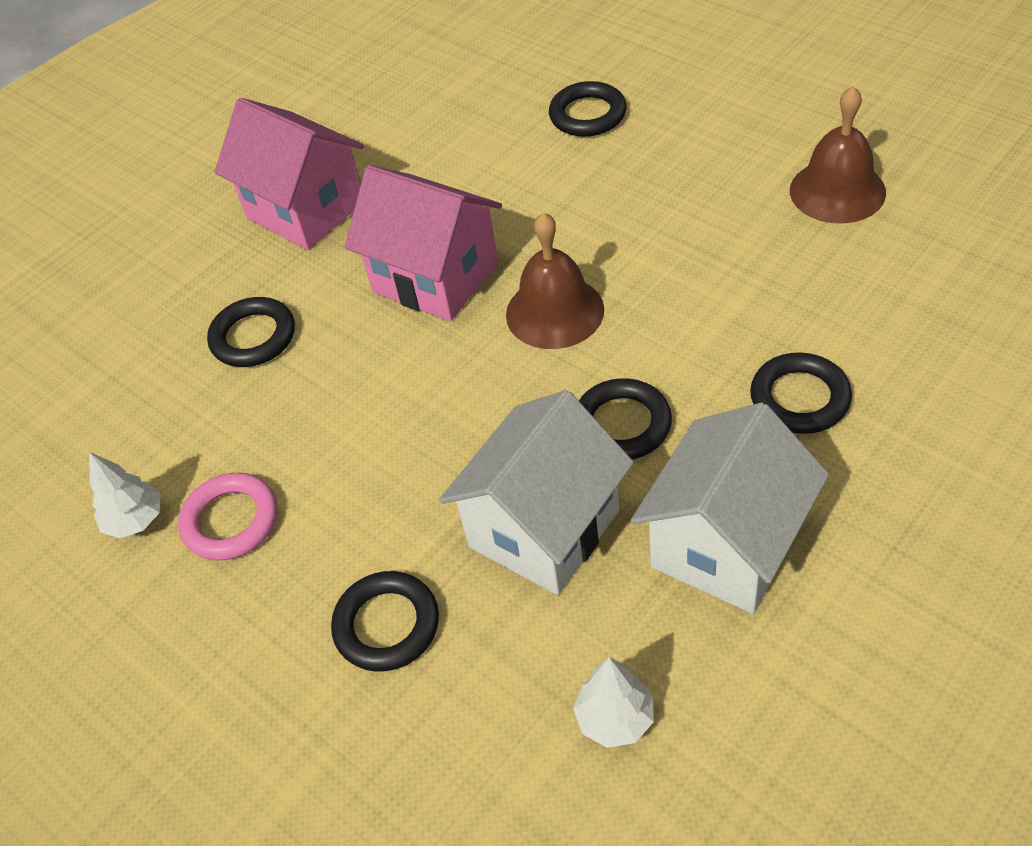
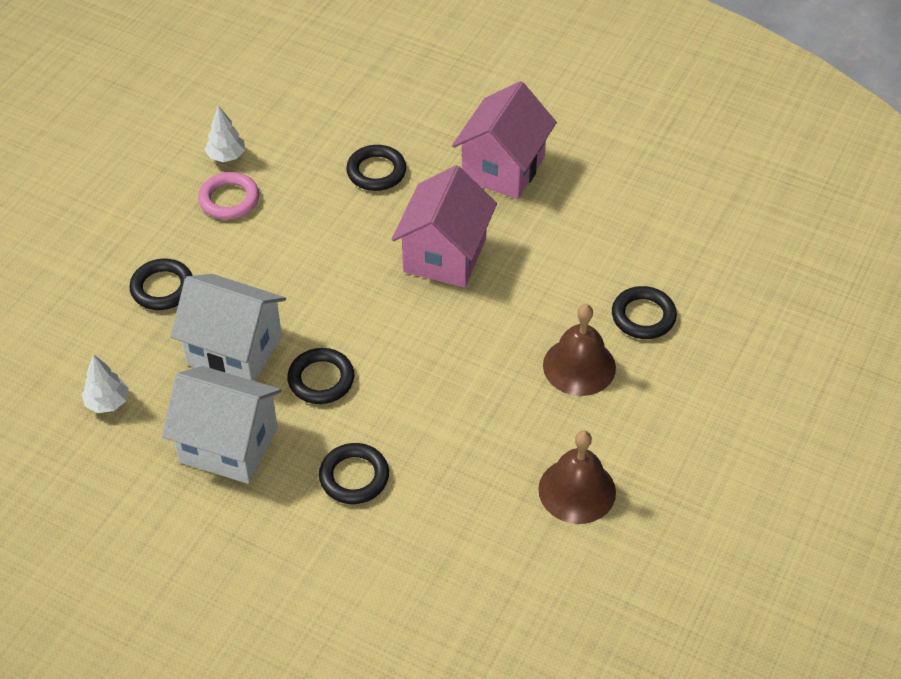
camera: 70 degrees right, 0 degrees up
brown bell [506,212,604,349] -> brown bell moved to [543,304,616,396]

